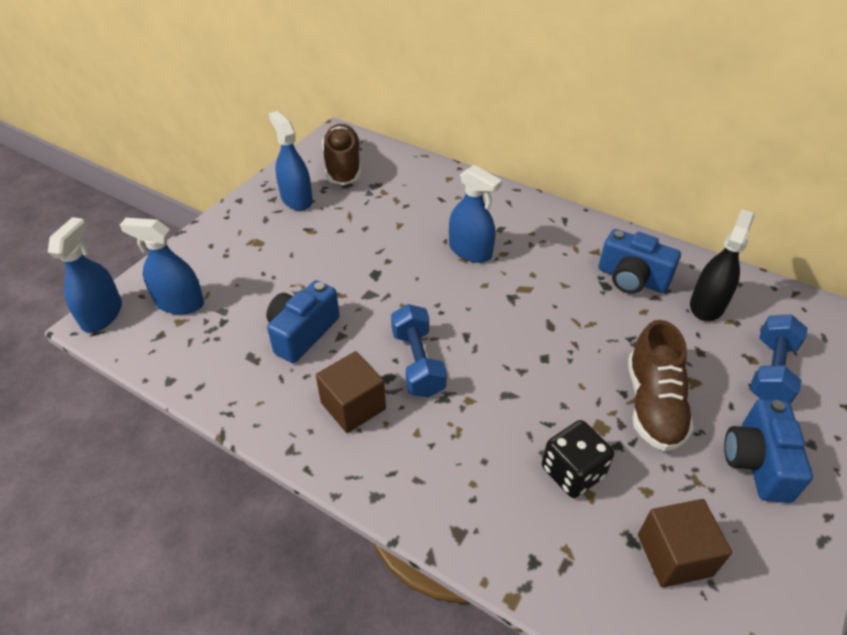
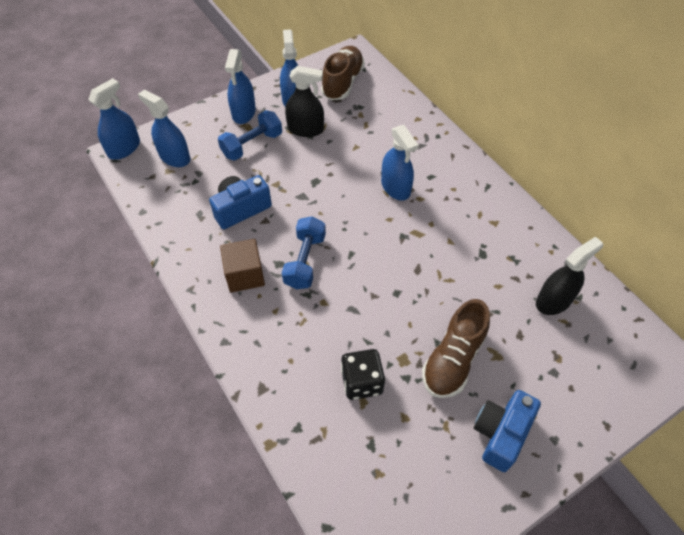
camera: 25 degrees right, 10 degrees up
blue camera [599,229,681,294] -> none
brown cube [638,499,732,588] -> none
blue dumbbell [750,314,807,404] -> blue dumbbell moved to [218,110,282,161]
none -> blue spray bottle [225,49,256,124]
none -> black spray bottle [285,66,324,137]

